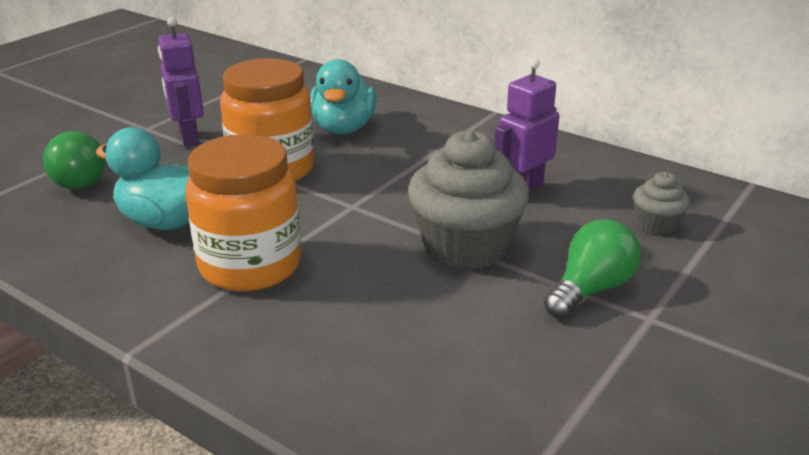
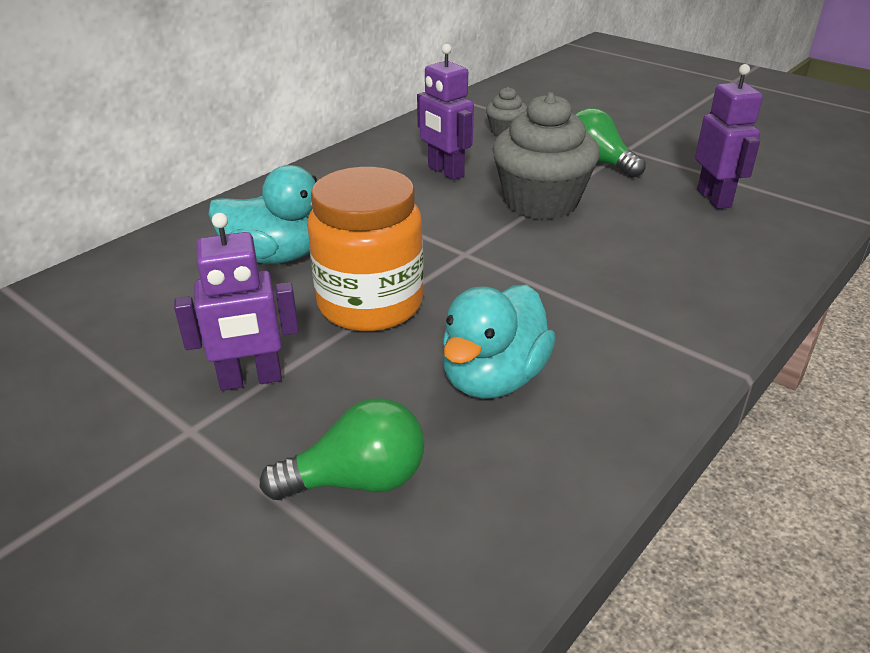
camera: 85 degrees left, 5 degrees up
orange jar [185,134,301,291] -> none
none -> purple robot [695,64,763,209]

